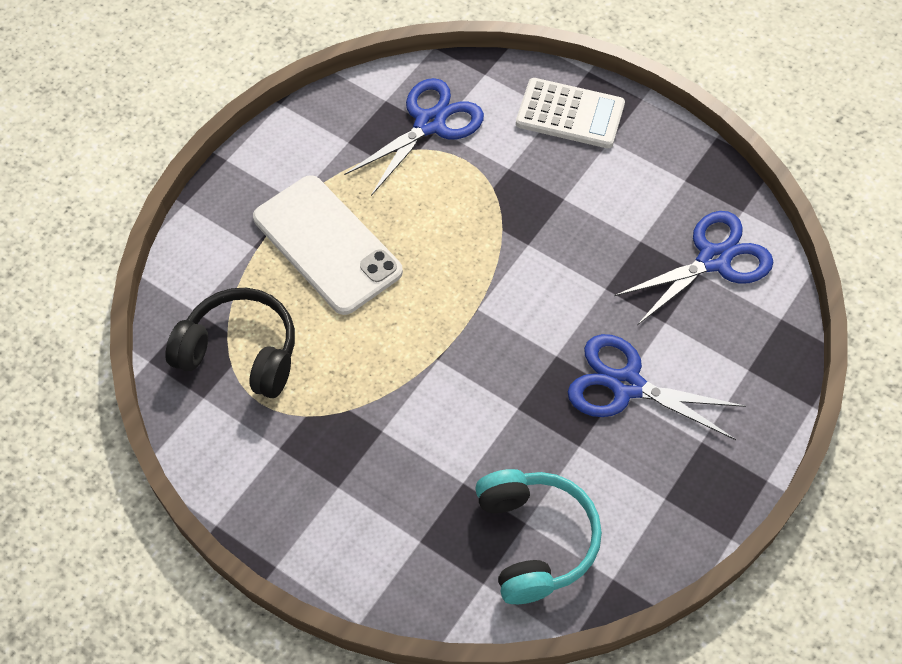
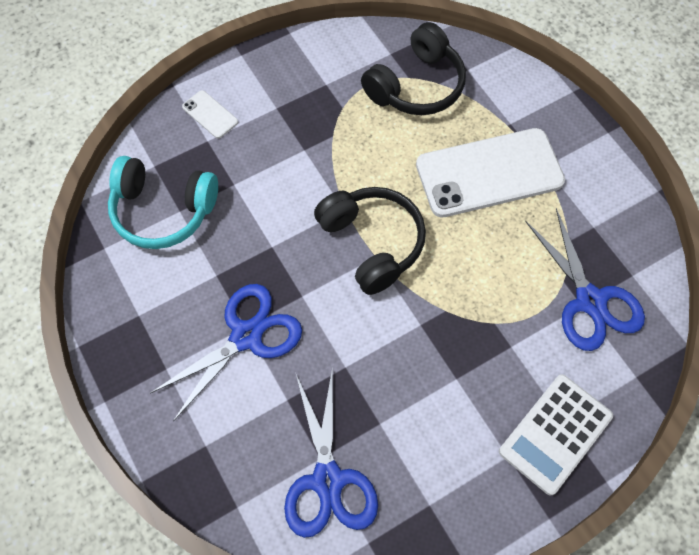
camera: 115 degrees right, 5 degrees up
none -> white phone [182,90,238,138]
none -> black headphones [314,187,426,295]

